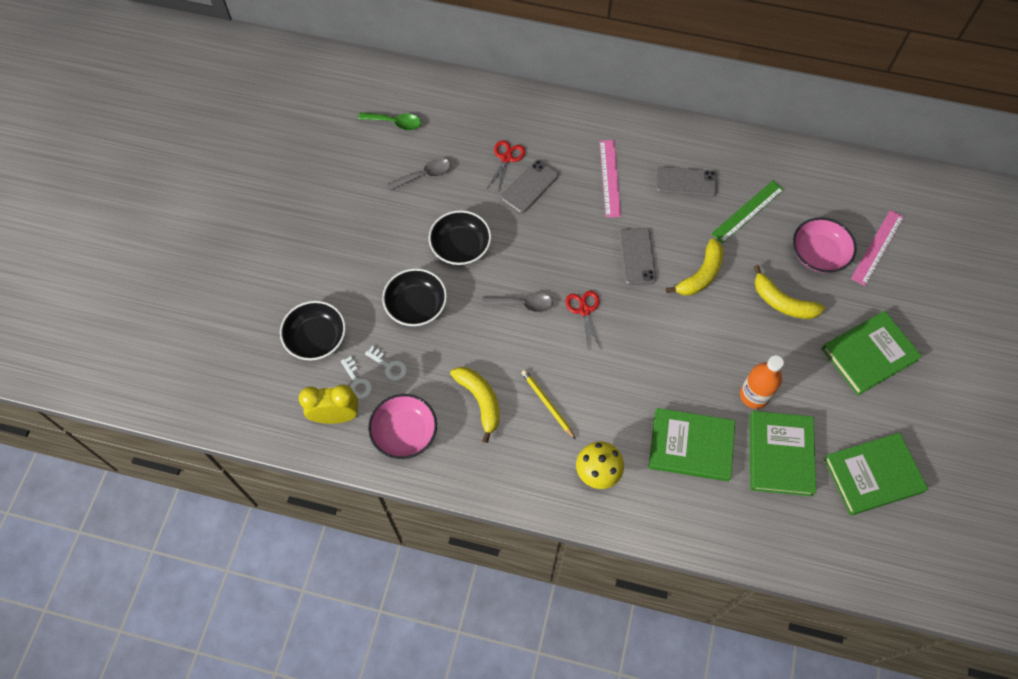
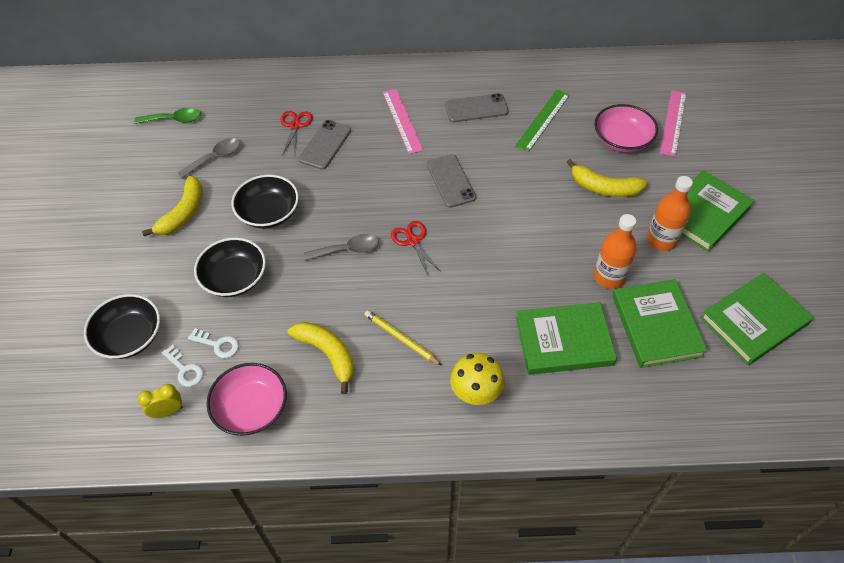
camera: 15 degrees left, 10 degrees down
yellow clock [299,385,358,424] -> yellow clock [137,384,183,418], size x0.60
yellow banana [666,238,723,296] -> yellow banana moved to [142,176,203,236]
none -> orange bottle [647,176,693,251]

